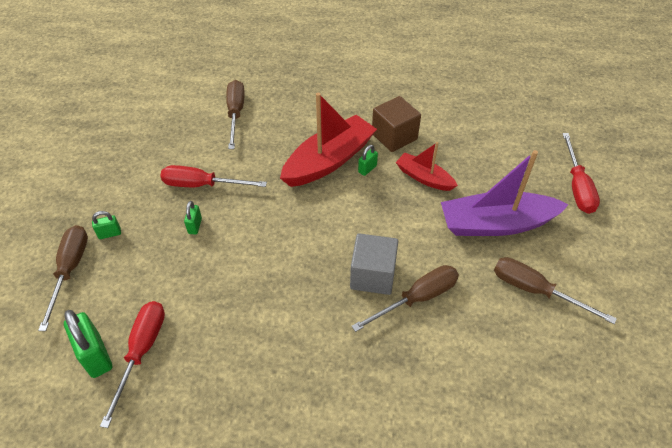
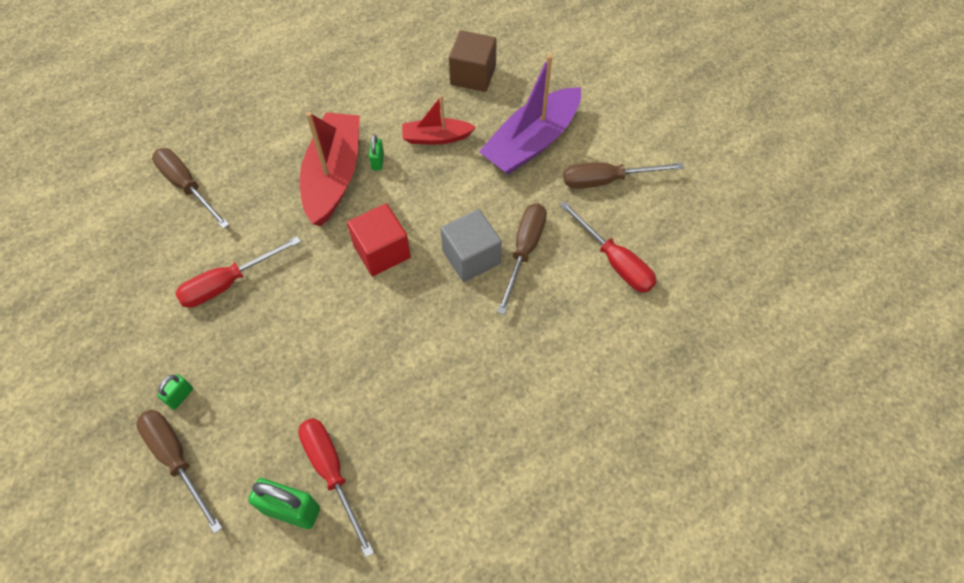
camera: 40 degrees left, 10 degrees up
green padlock [184,201,202,234] -> none
brown cube [372,96,421,152] -> brown cube moved to [449,30,497,92]
red screwdriver [562,133,600,214] -> red screwdriver moved to [560,201,657,293]
none -> red cube [347,204,411,276]

